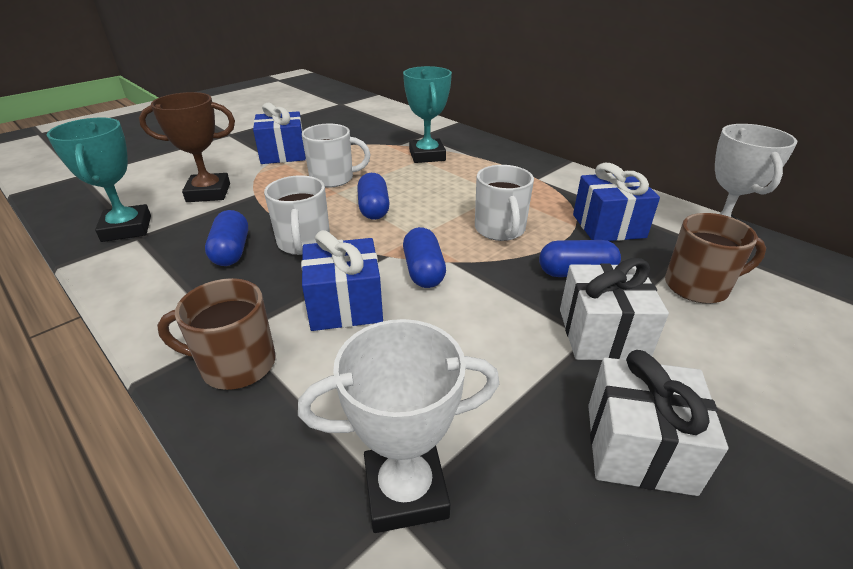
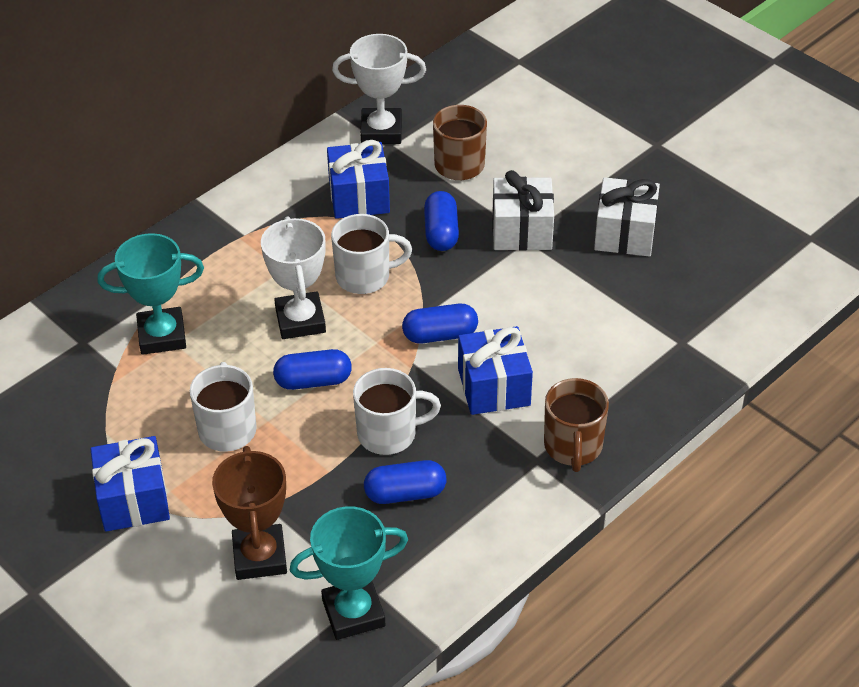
camera: 90 degrees left, 10 degrees up
white trophy [298,319,499,533] -> white trophy moved to [261,216,326,339]

